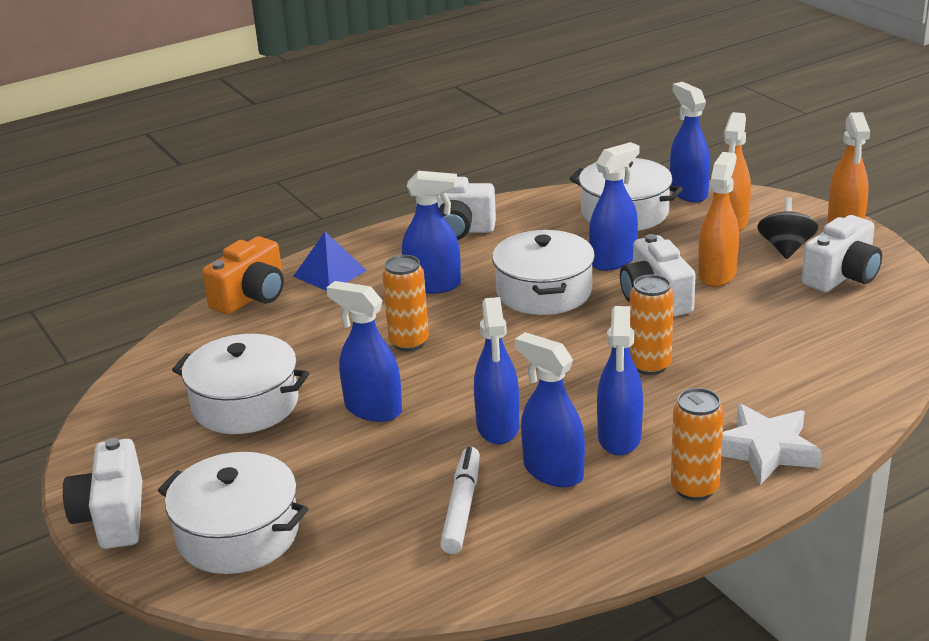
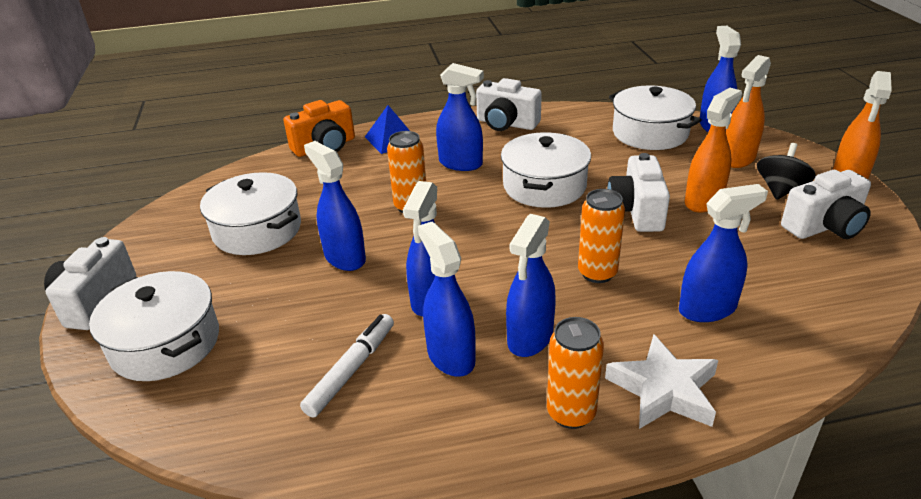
camera: 20 degrees right, 5 degrees up
blue spray bottle [589,142,639,271] -> blue spray bottle moved to [679,184,768,322]

